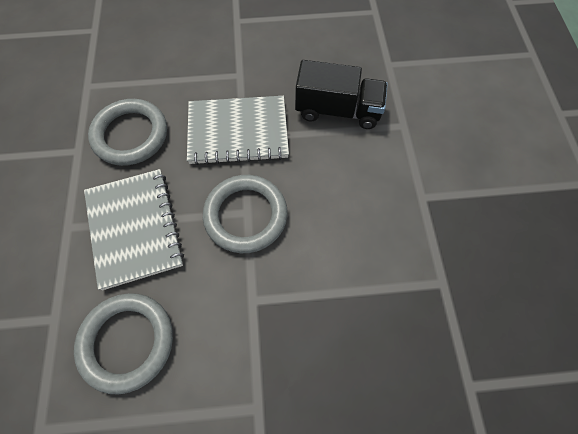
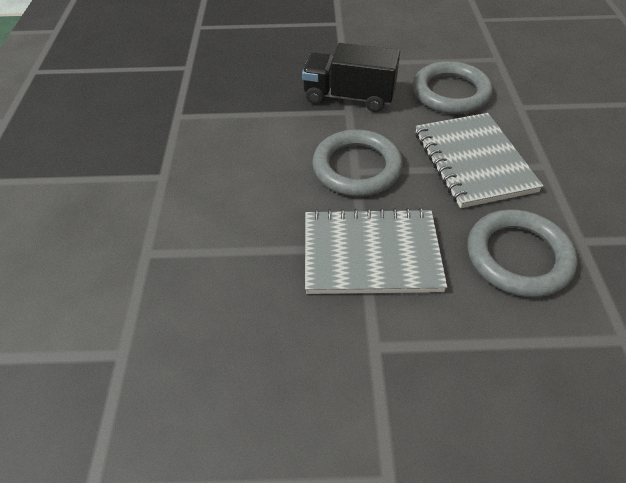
camera: 175 degrees left, 15 degrees down
black truck [295,60,388,129] -> black truck moved to [302,43,400,112]

